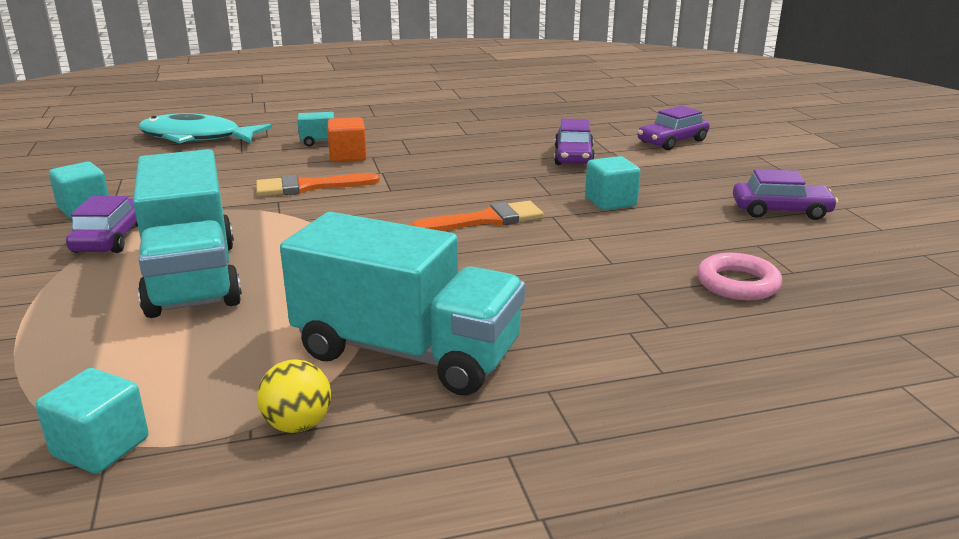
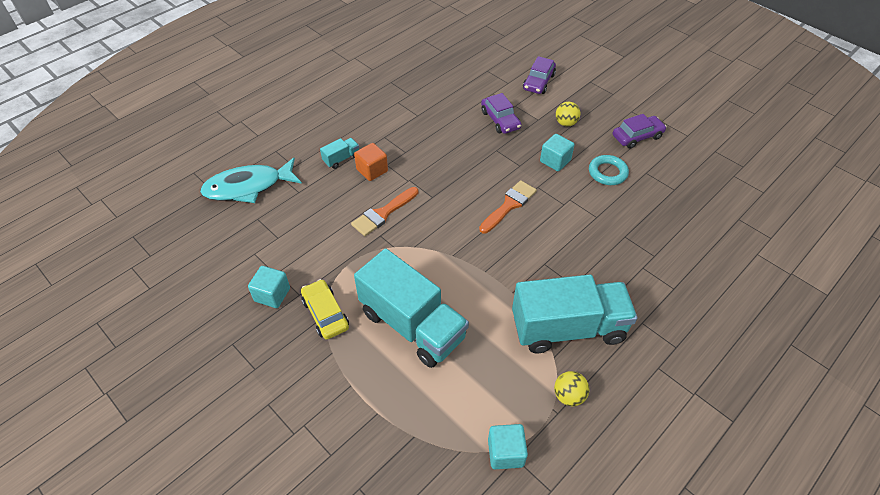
camera: 30 degrees left, 25 degrees up
purple car [66,196,138,253] -> yellow car [301,279,349,339]
pink ring [697,253,782,300] -> none
none -> yellow ball [556,102,580,127]
none -> turquoise ring [589,155,629,185]

